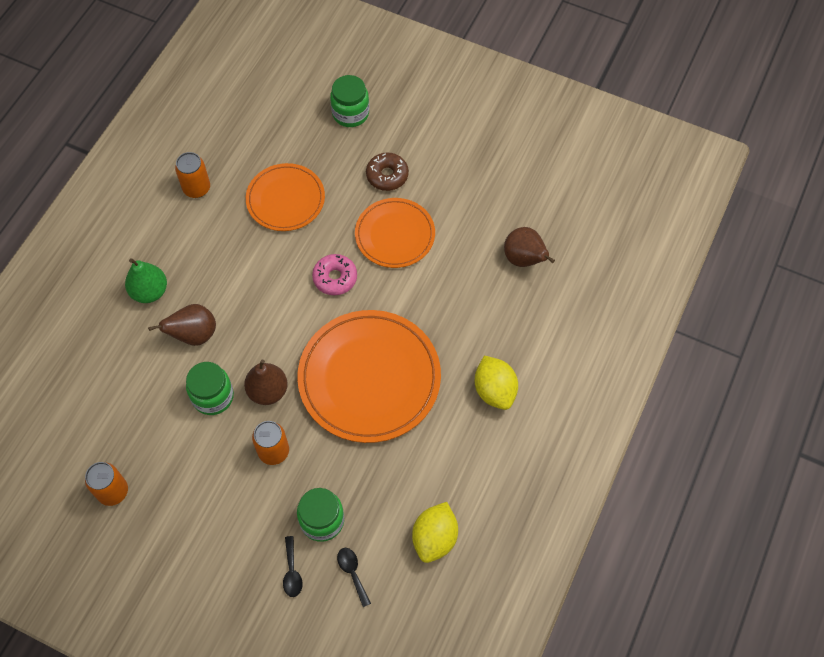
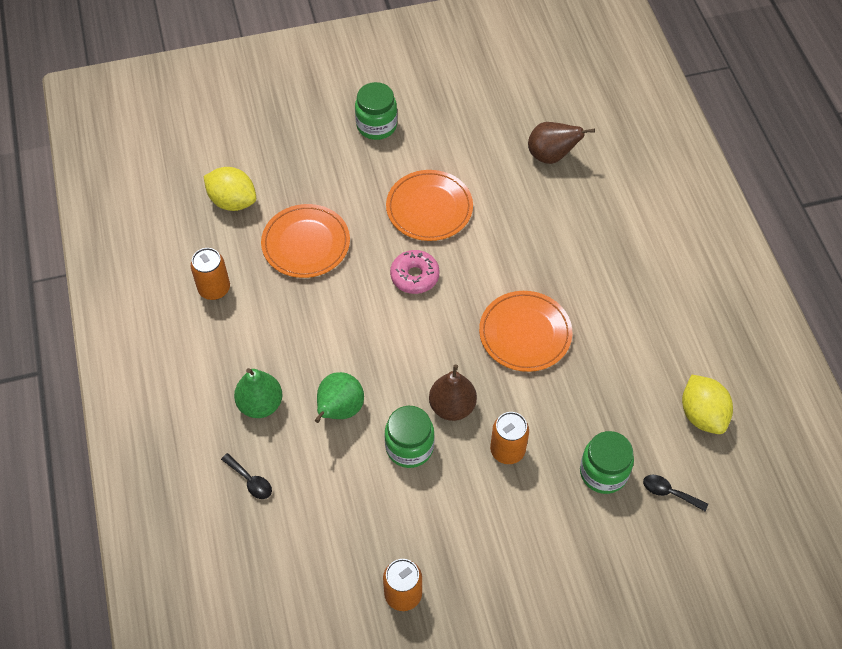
camera: 40 degrees left, 5 degrees down
brown pear [148,304,216,346] -> green pear [315,372,364,423]
black spoon [283,536,303,597] -> black spoon moved to [221,453,272,499]
orange plate [297,310,441,443] -> orange plate [479,291,572,372], size x0.60
green jar [330,75,369,127] -> green jar moved to [355,82,397,140]
brown donut [366,153,409,191] -> none
yellow lemon [475,355,518,410] -> yellow lemon moved to [204,167,256,211]

